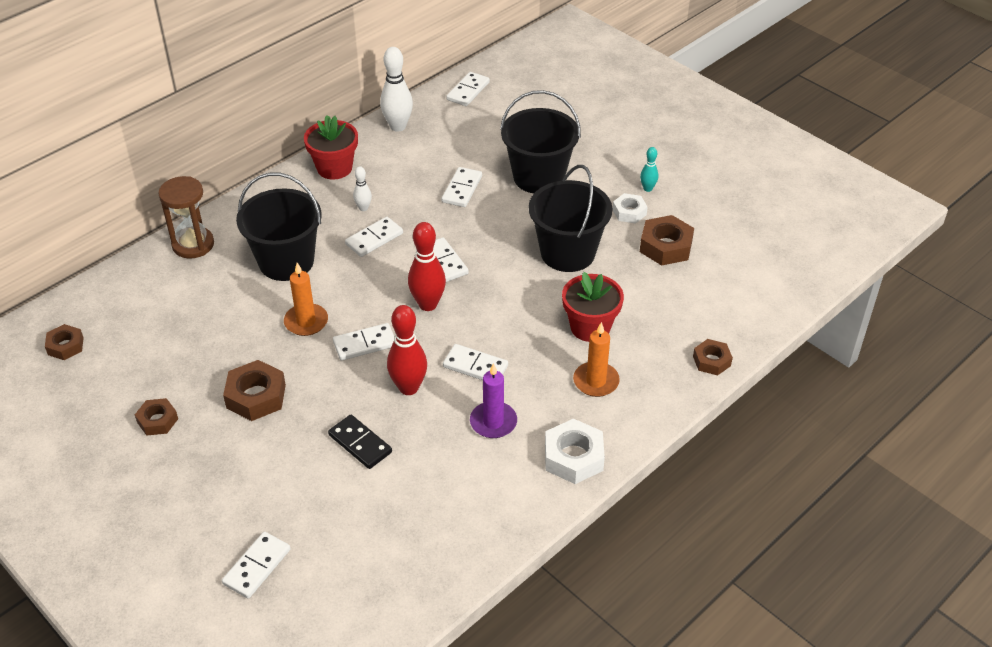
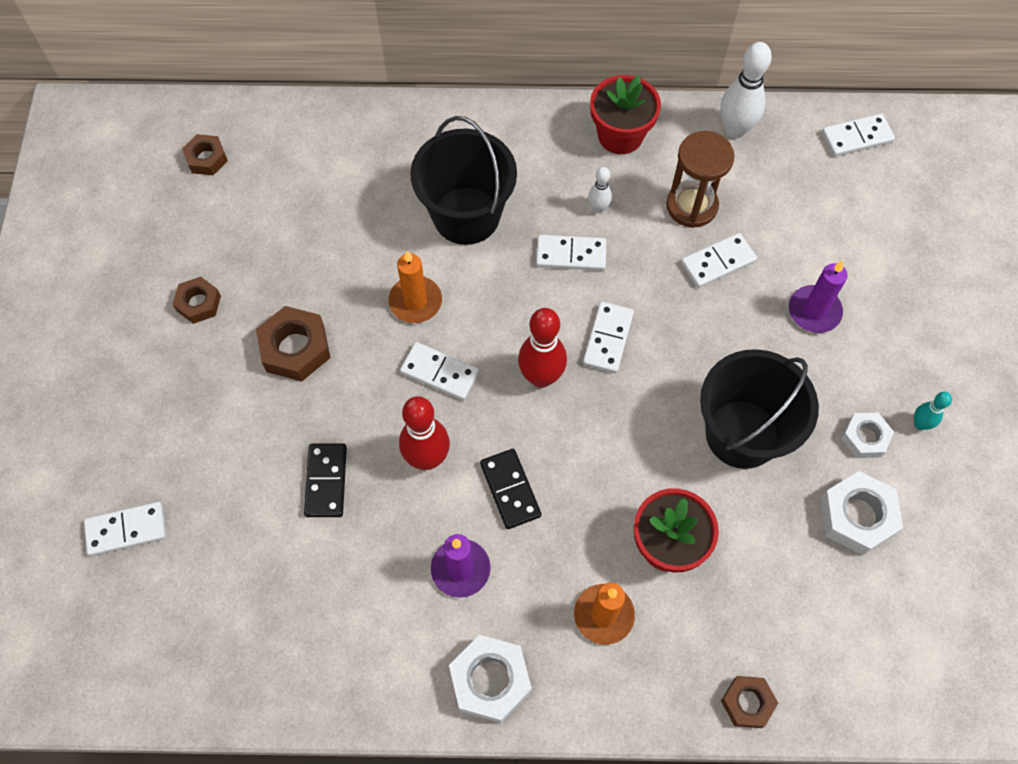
camera: 45 degrees right, 20 degrees up
brown hourglass [158,176,214,259] -> brown hourglass moved to [666,131,734,228]
white domino [443,344,508,380] -> black domino [480,449,541,529]
black bucket [500,90,581,193] -> purple candle [789,261,848,333]
brown nut [640,215,694,266] -> white nut [821,471,903,555]

